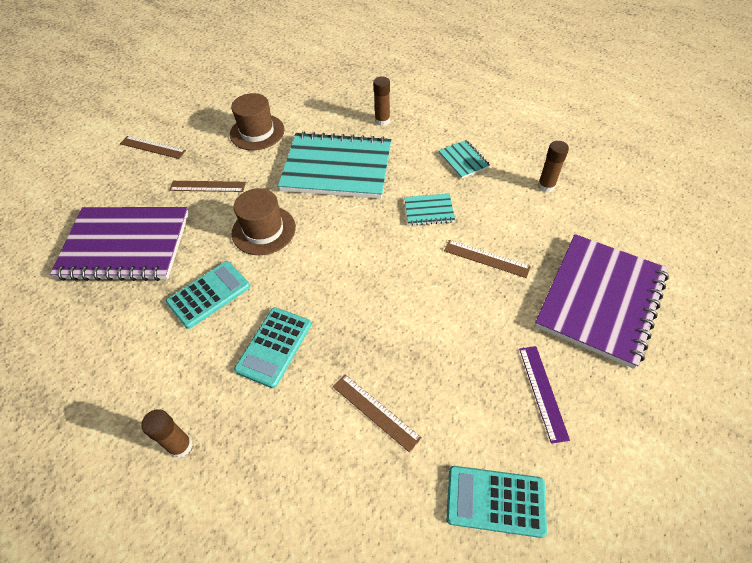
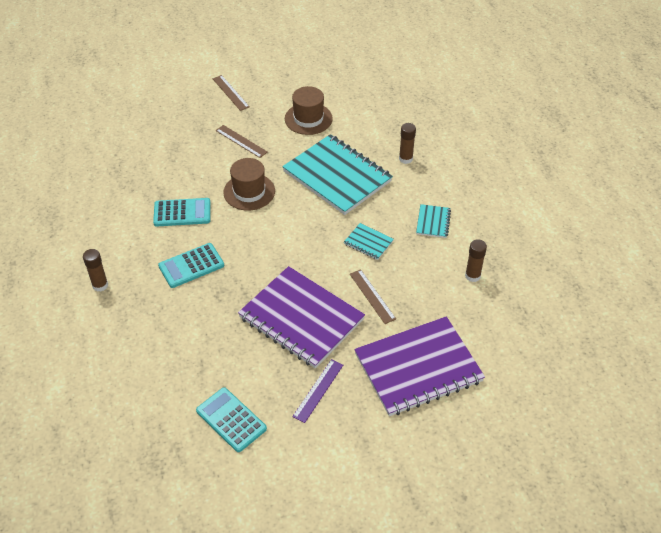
camera: 35 degrees right, 5 degrees down
purple notebook [50,207,189,281] -> purple notebook moved to [238,266,365,368]
brown ruler [333,374,422,453] -> none

